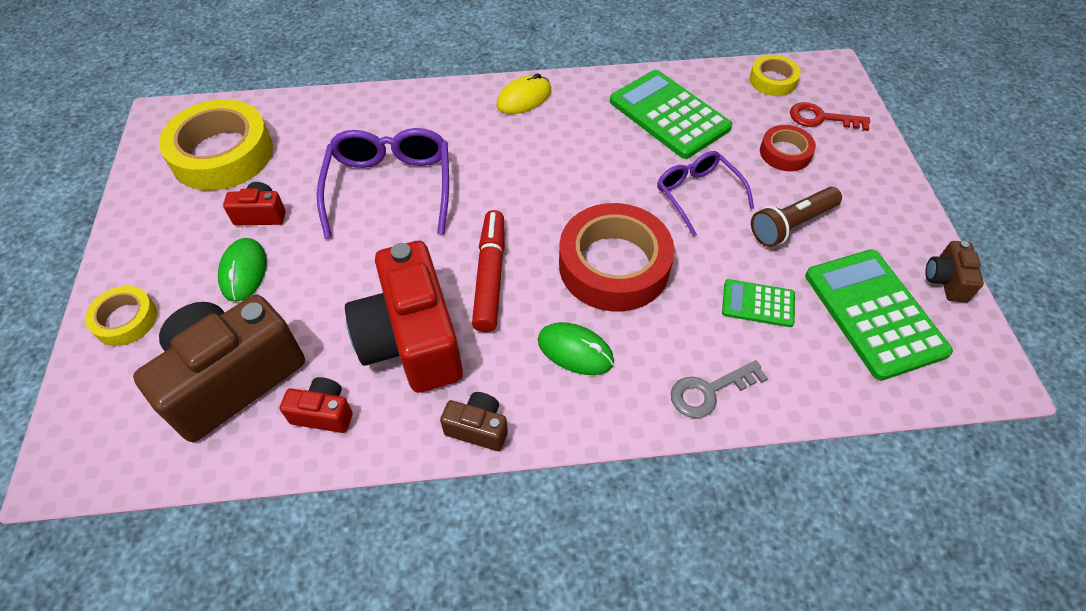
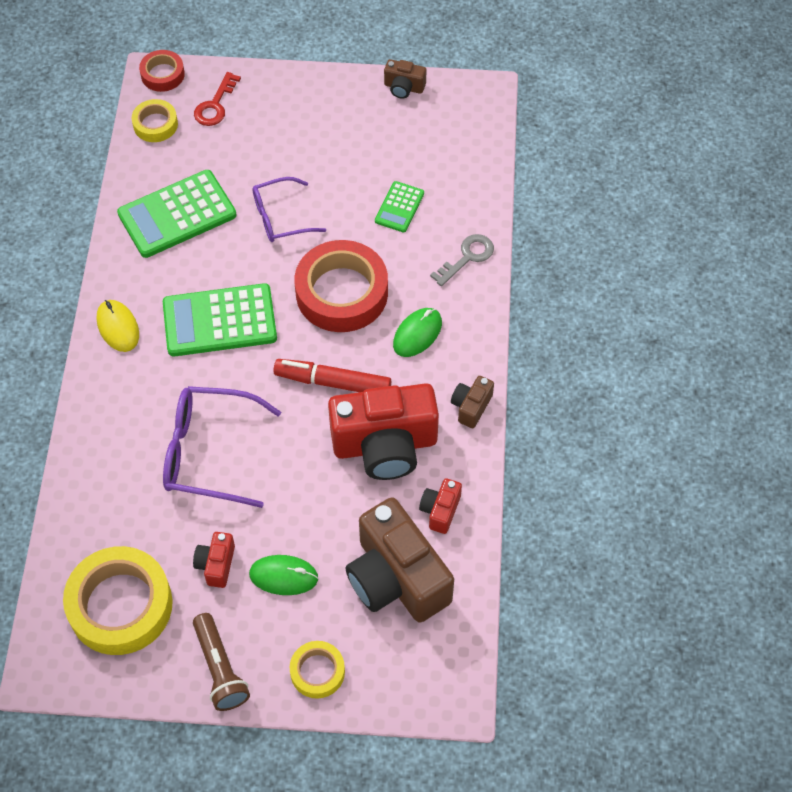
camera: 80 degrees left, 5 degrees up
grey key [671,360,768,418] -> grey key turned 120 degrees counterclockwise [430,234,494,286]
brown flashlight [751,187,842,247] -> brown flashlight moved to [193,613,250,711]
red tape [760,125,816,171] -> red tape moved to [139,50,185,92]
green calculator [805,249,953,380] -> green calculator moved to [163,283,277,357]

